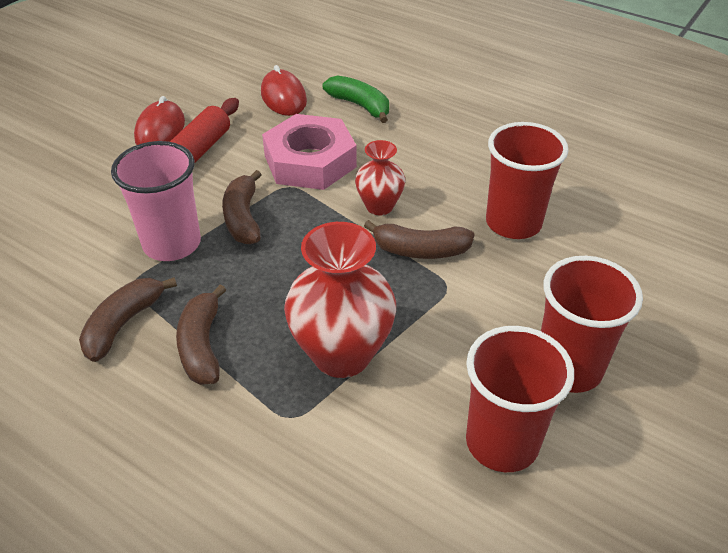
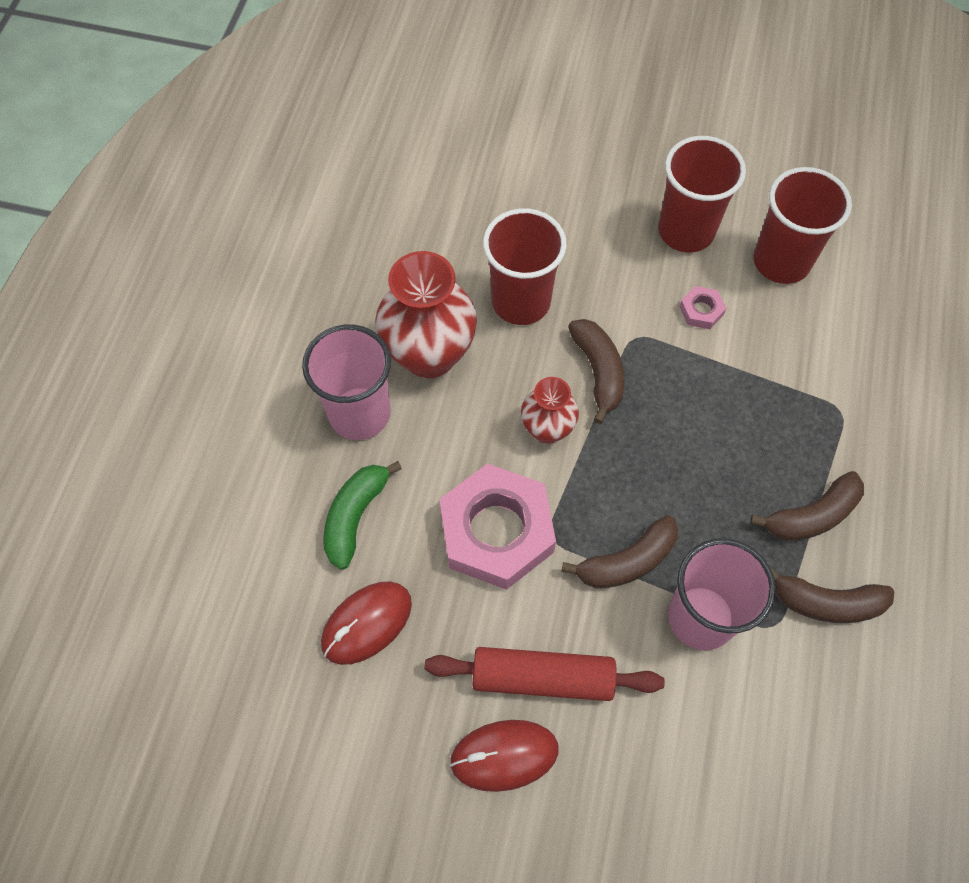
camera: 110 degrees left, 20 degrees up
red vase [284,222,396,378] -> red vase moved to [375,251,477,379]
none -> pink cup [302,325,391,440]
none -> pink nut [679,286,727,329]

